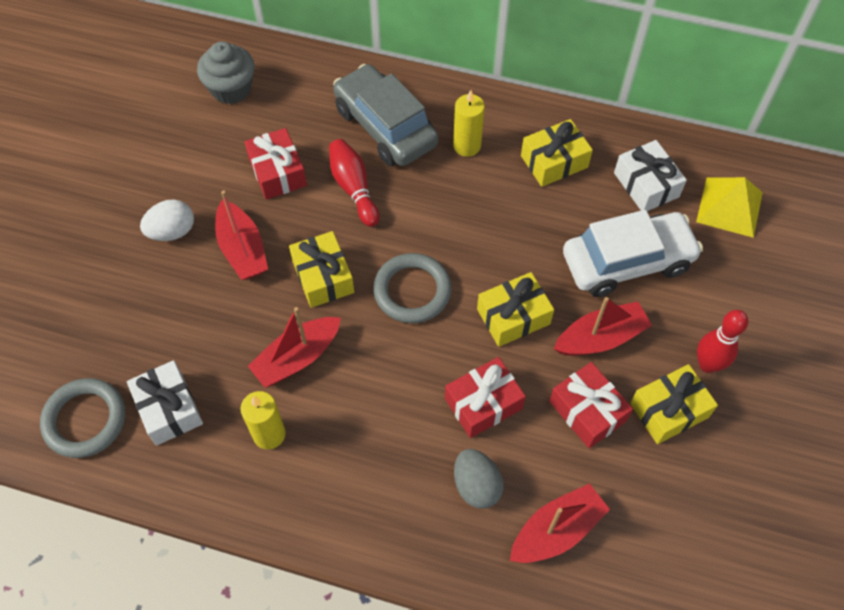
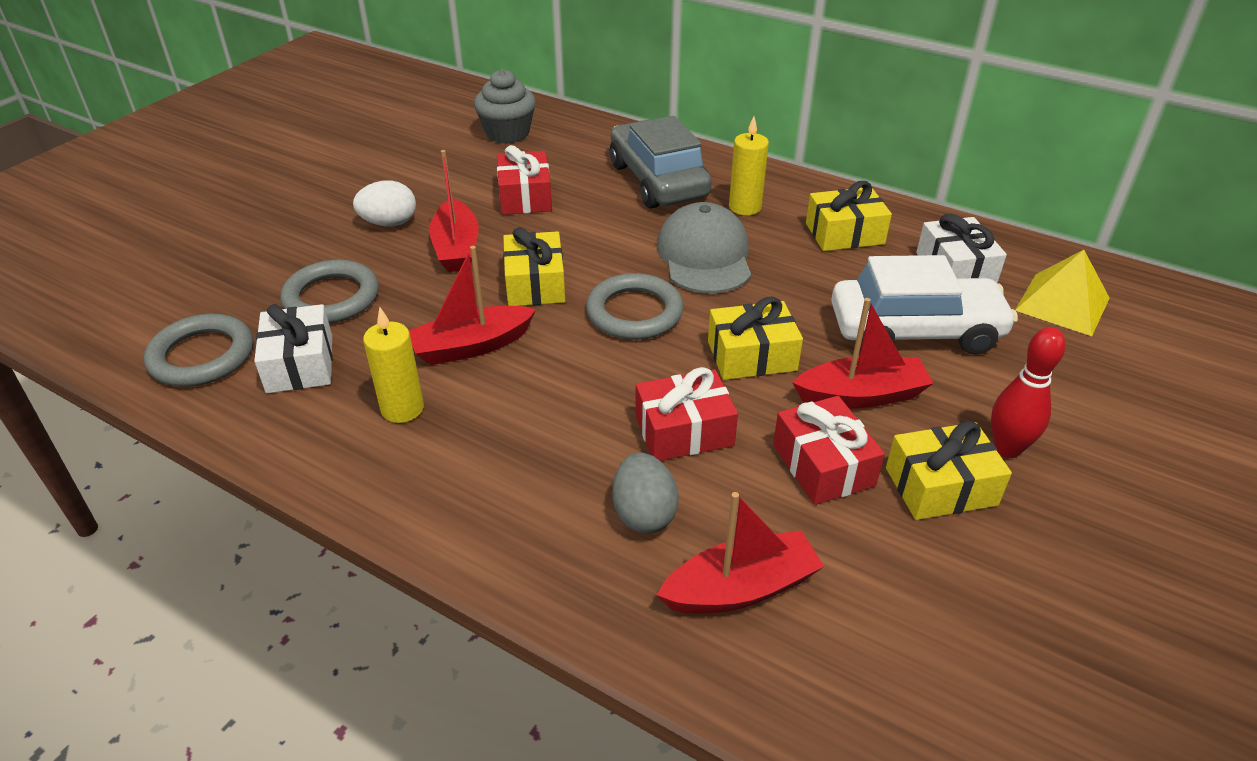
camera: 15 degrees right, 20 degrees down
red bowling pin [329,139,380,227] -> none
none -> grey ring [281,260,379,323]
none -> grey cap [657,202,751,294]

